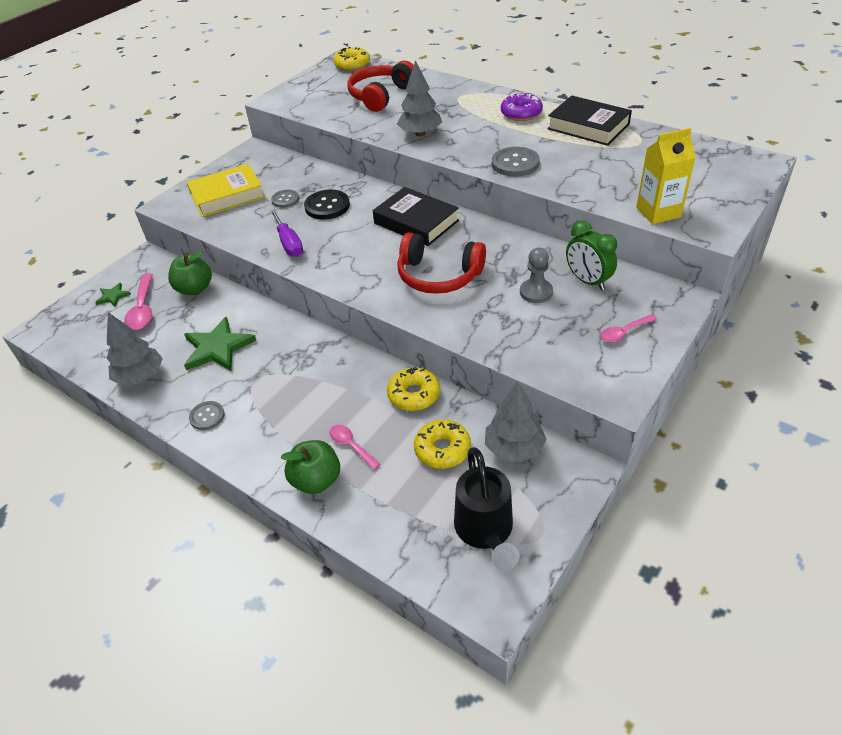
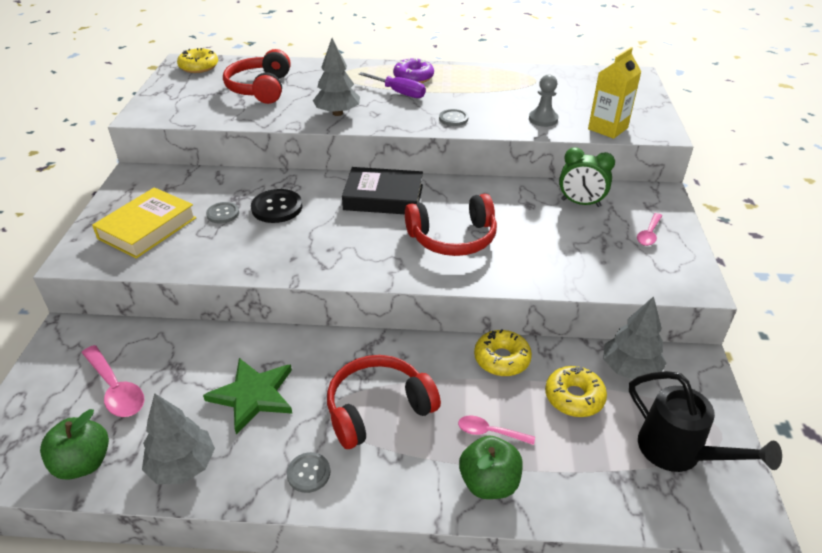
camera: 35 degrees left, 5 degrees down
green star [95,283,131,307] -> none
green apple [168,251,212,295] -> green apple moved to [40,409,109,479]
purple screwdriver [269,209,303,257] -> purple screwdriver moved to [359,72,426,98]
grey button [492,147,540,177] -> grey button [439,109,468,126], size x0.62
grey pawn [520,248,553,303] -> grey pawn moved to [529,74,558,127]
black book [547,95,632,146] -> none
none -> red headphones [327,355,441,449]

